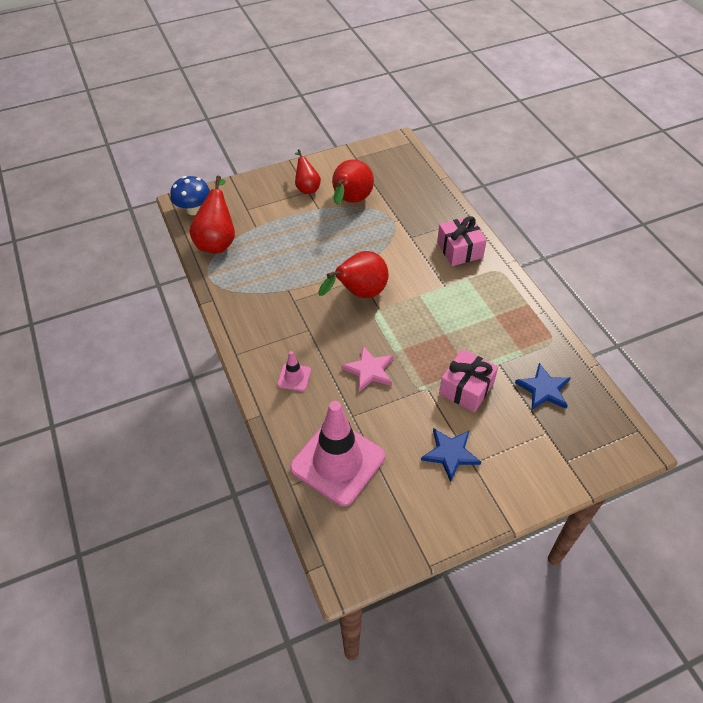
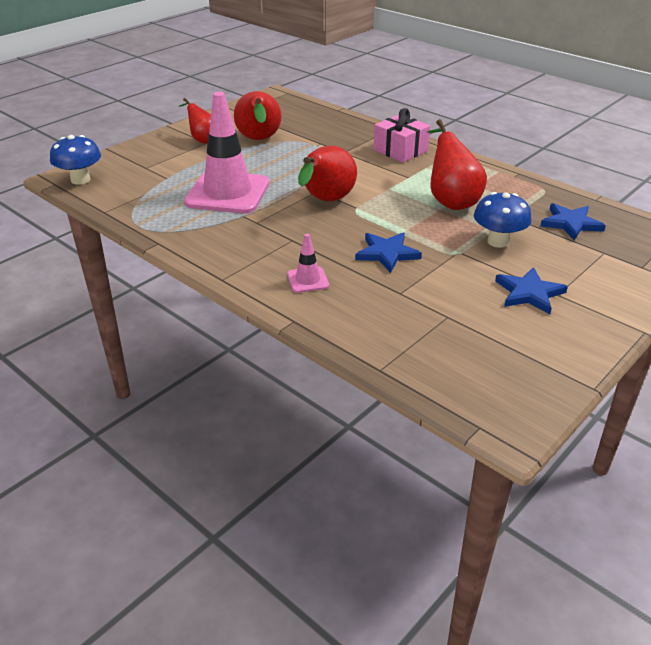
camera: 25 degrees left, 15 degrees down
red pear [189,176,235,253] -> red pear moved to [427,119,487,210]
pink traffic cone [290,401,385,506] -> pink traffic cone moved to [184,92,269,213]
pink star [341,346,394,392] -> blue star [355,232,422,273]
pink gift [439,349,498,412] -> blue mushroom [474,192,532,248]

